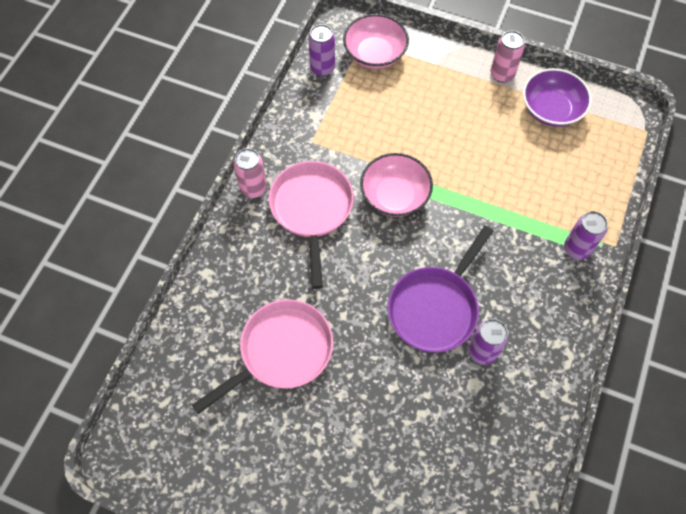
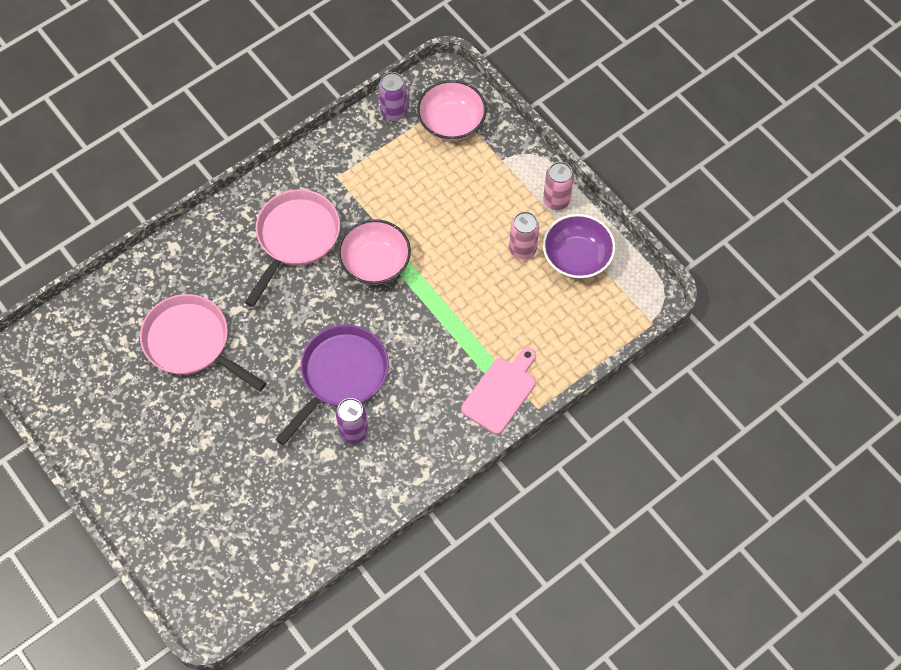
camera: 30 degrees right, 0 degrees up
pink pan [192,299,333,414] -> pink pan turned 135 degrees counterclockwise [140,294,266,391]
pink can [234,148,267,198] -> pink can moved to [509,211,539,260]
purple pan [388,225,493,352] -> purple pan turned 150 degrees clockwise [276,325,389,445]
purple can [564,211,608,260] -> pink cutting board [461,347,536,434]

